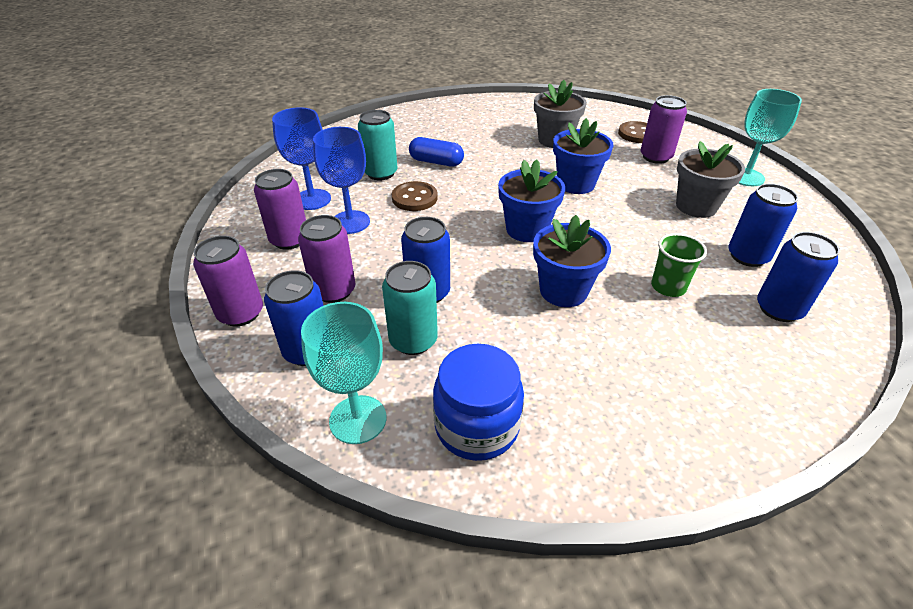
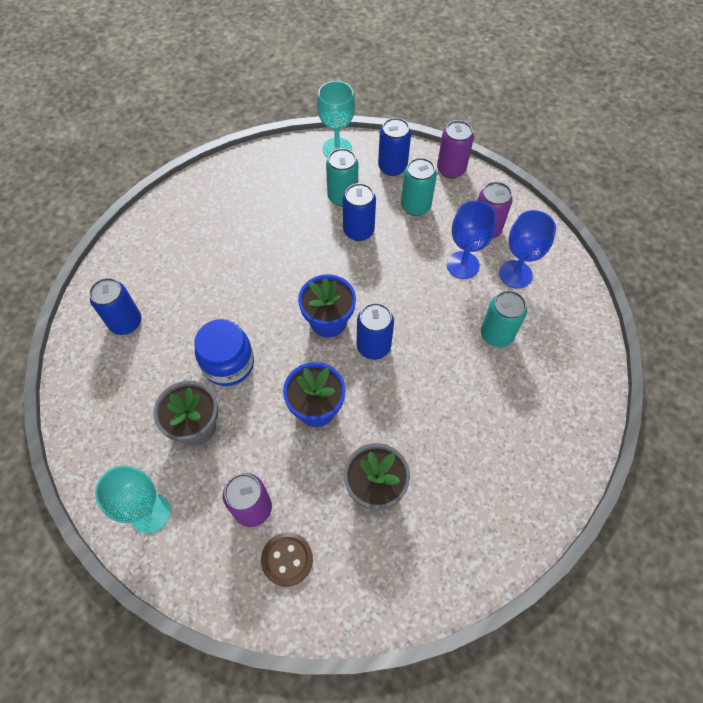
camera: 150 degrees right, 20 degrees up
purple can [298,215,355,303] -> turquoise can [401,158,437,216]
brown button [392,181,438,211] -> none
blue capsule [409,137,464,167] -> none
blue jar [433,344,524,461] -> blue jar moved to [194,319,254,386]
blue flower pot [533,215,611,307] -> none
green cup [651,233,707,297] -> none
blue can [728,184,798,267] -> blue can moved to [357,303,394,360]

